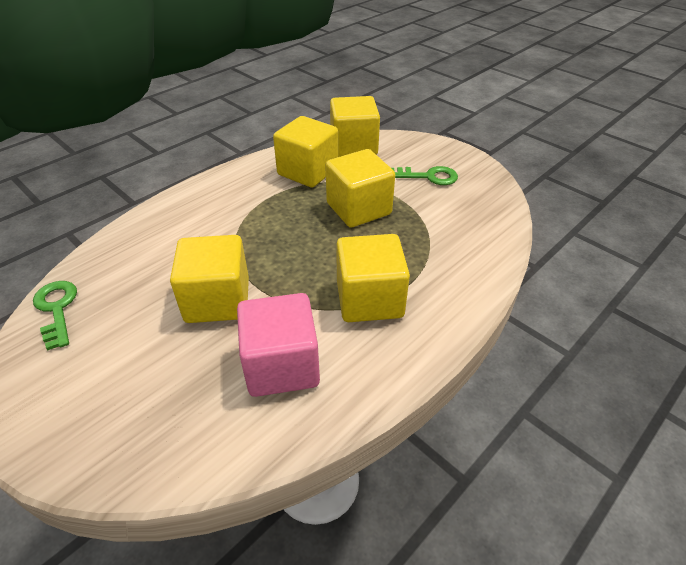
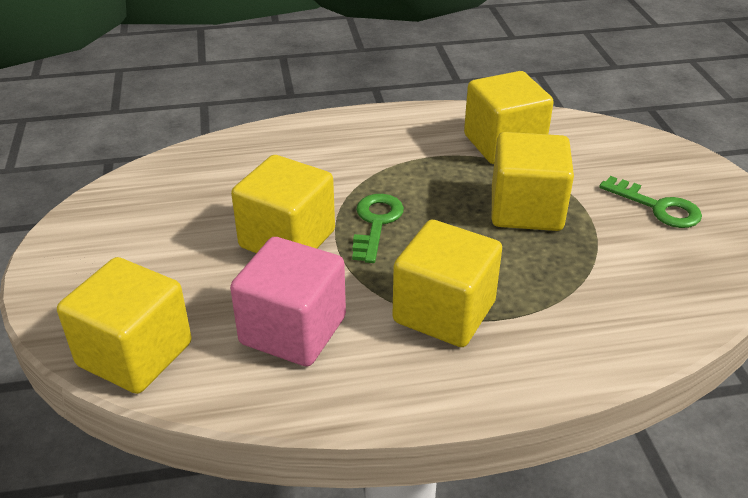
camera: 35 degrees right, 5 degrees down
green key [33,281,77,351] -> green key moved to [352,194,404,263]
yellow cube [330,96,380,157] -> yellow cube moved to [57,257,192,394]

